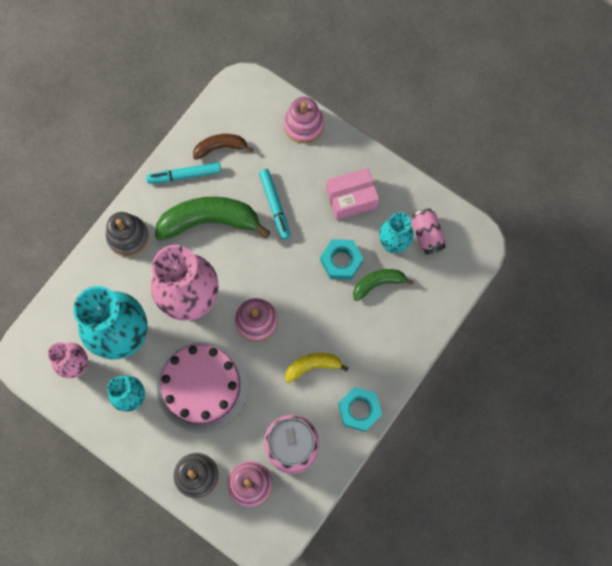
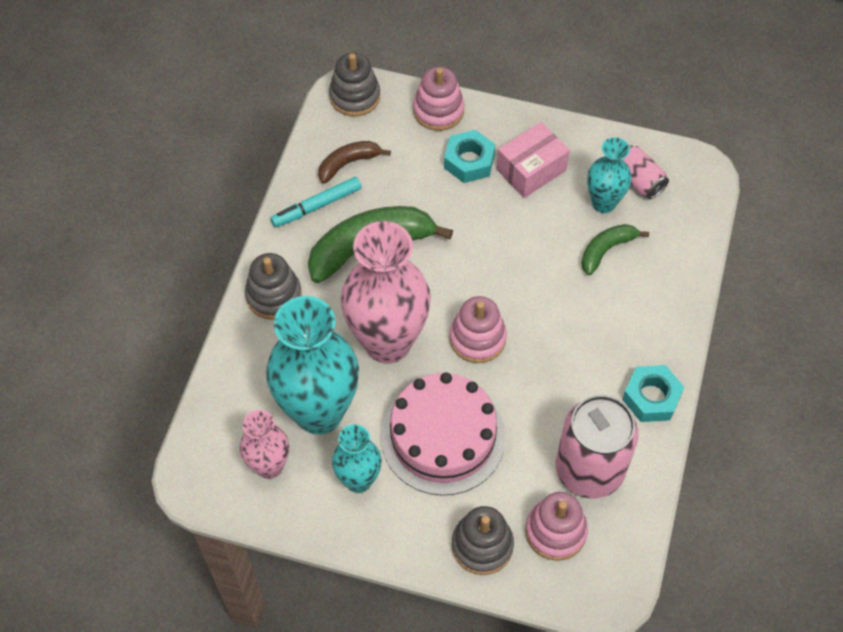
camera: 20 degrees left, 15 degrees down
turquoise marker [259,169,290,240] -> none
yellow banana [285,353,348,383] -> none
turquoise nut [320,239,364,280] -> turquoise nut moved to [444,130,495,183]
none -> grey stacking toy [329,53,380,116]

